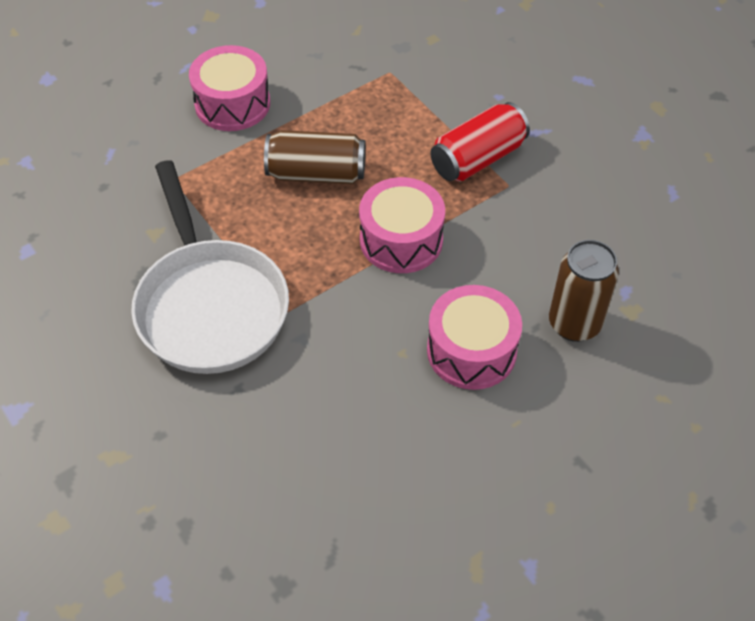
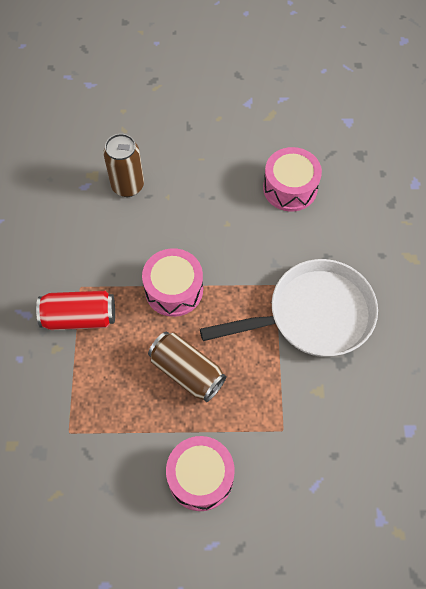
camera: 145 degrees left, 10 degrees up
white pan [131,160,289,374] -> white pan turned 60 degrees clockwise [200,259,378,357]
pink drum [427,285,522,390] -> pink drum moved to [263,147,322,212]

